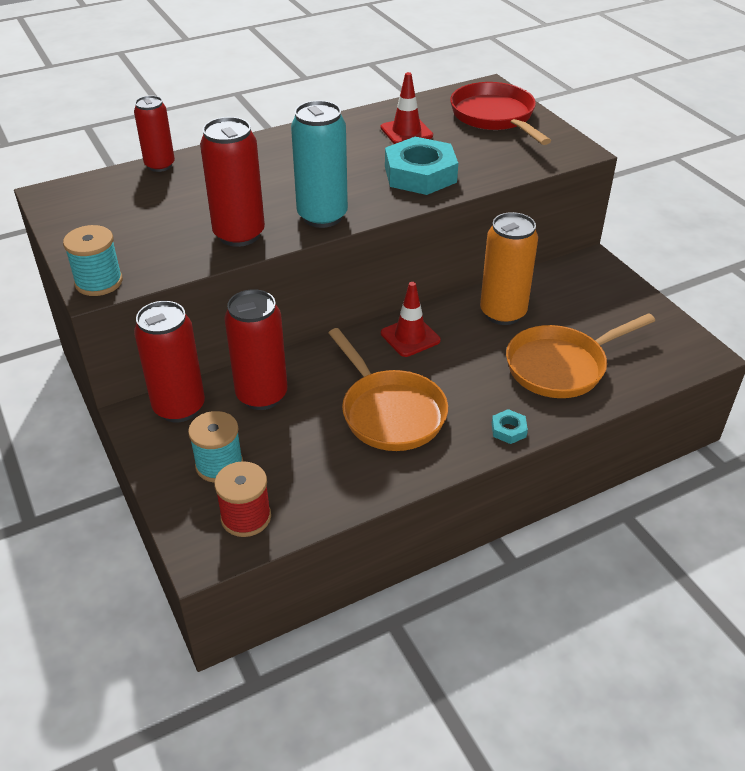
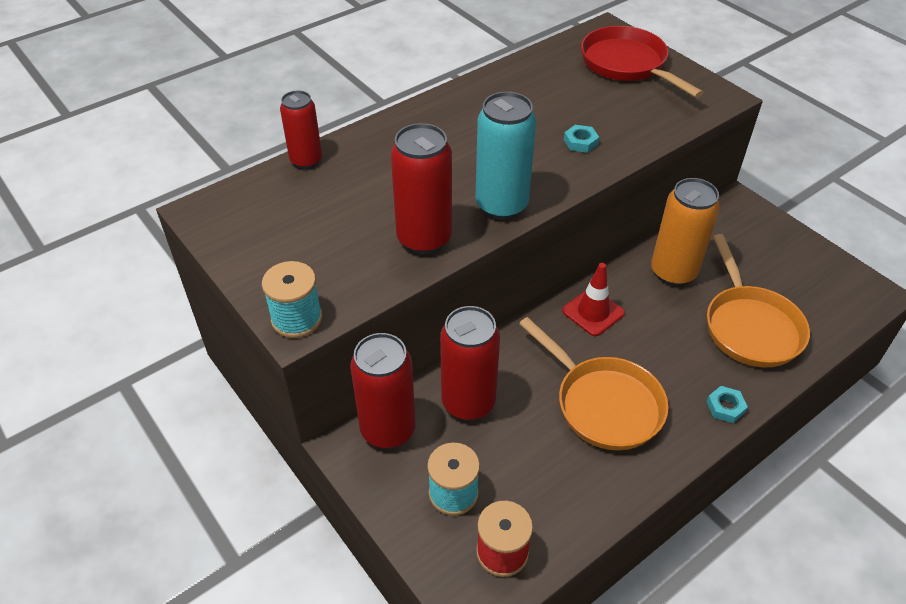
camera: 10 degrees left, 5 degrees up
red traffic cone [381,72,433,144] -> none
turquoise nut [385,137,458,195] -> turquoise nut [564,125,599,153], size x0.43
orange pan [506,313,655,398] -> orange pan turned 60 degrees counterclockwise [707,234,810,367]

